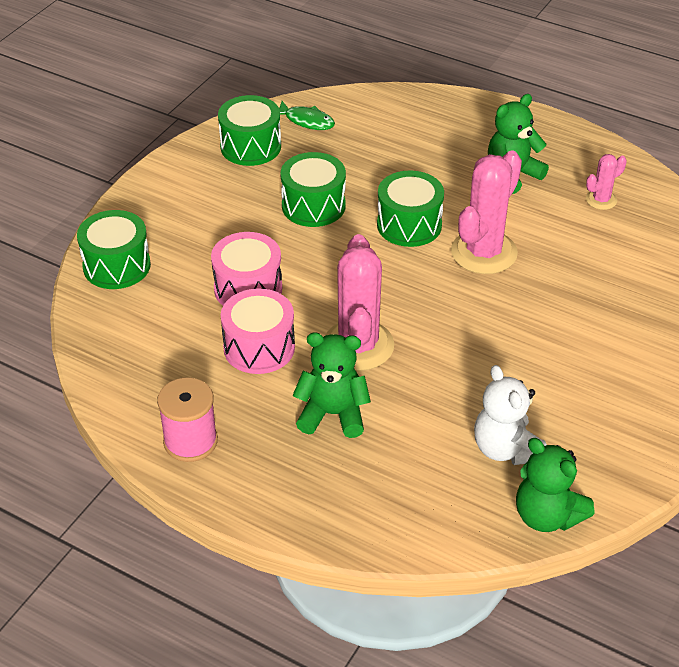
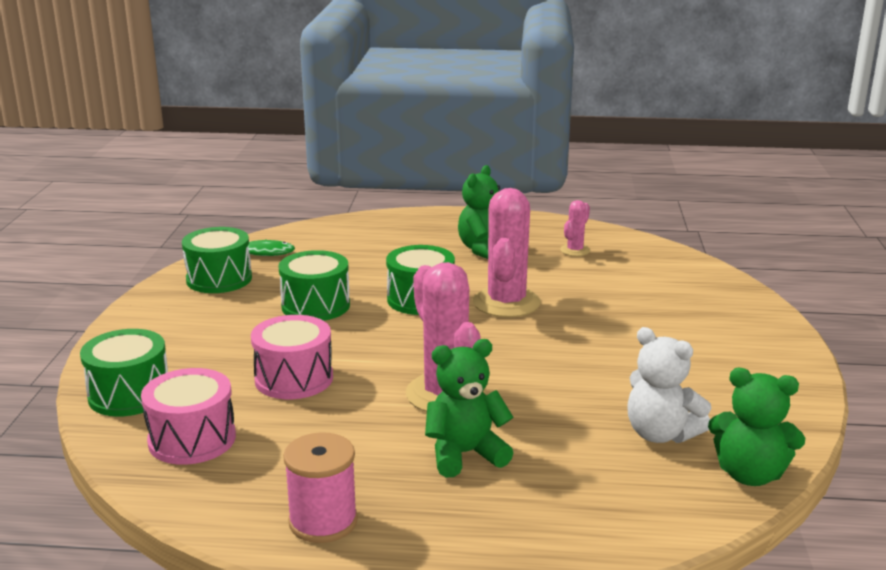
camera: 25 degrees left, 20 degrees down
pink drum [221,288,295,374] -> pink drum moved to [141,368,236,465]

